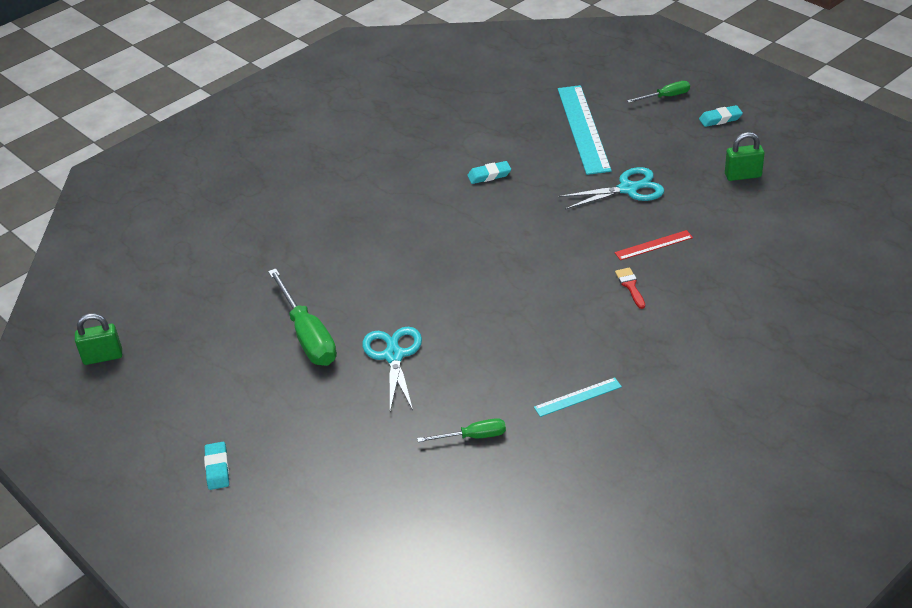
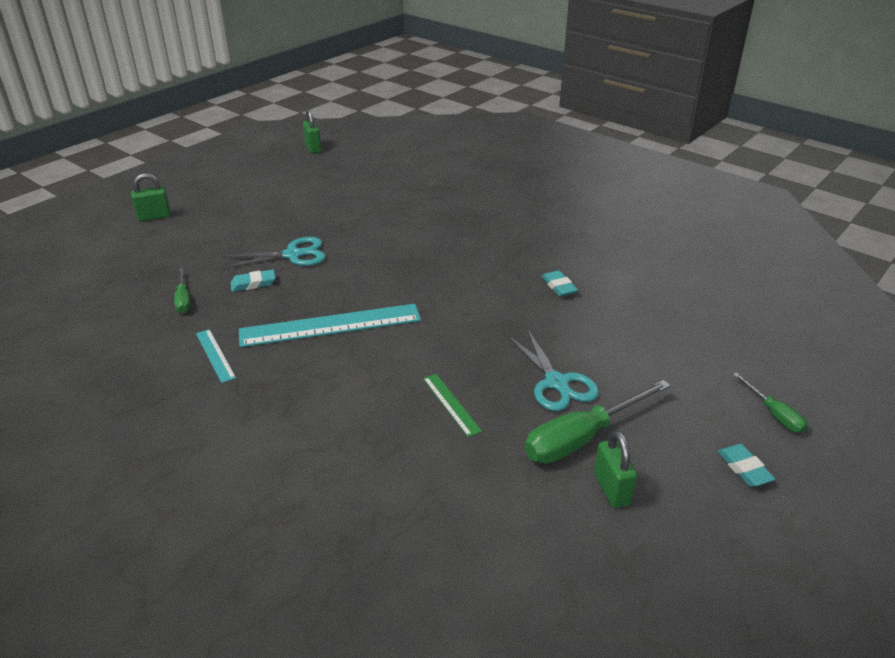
camera: 80 degrees right, 5 degrees down
turquoise eraser [204,442,229,490] -> turquoise eraser moved to [230,269,276,292]
green screwdriver [268,268,337,366] -> green screwdriver moved to [525,380,671,464]
turquoise ruler [558,85,612,175] -> turquoise ruler moved to [239,304,421,347]
red ruler [614,230,693,260] -> green ruler [423,374,482,437]
red brush [615,268,645,309] -> none
none -> green padlock [131,173,171,221]

